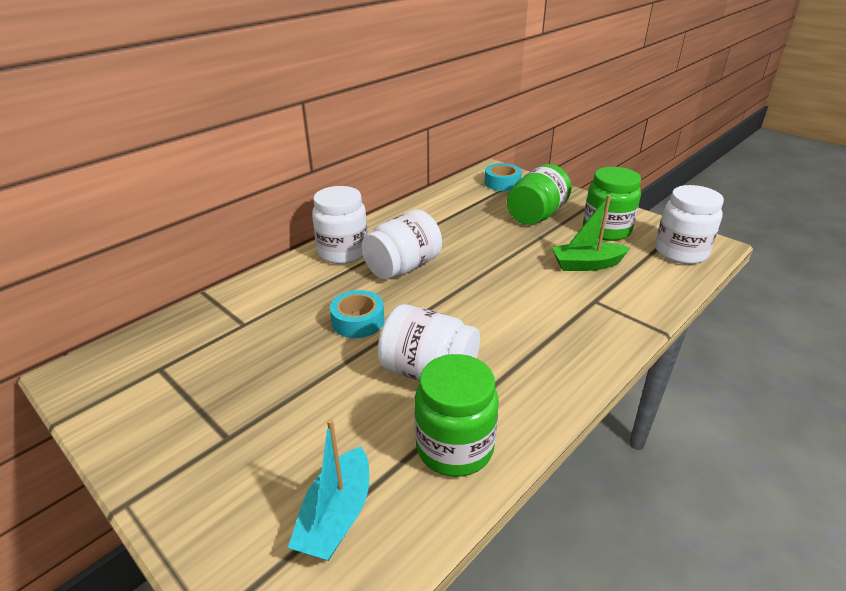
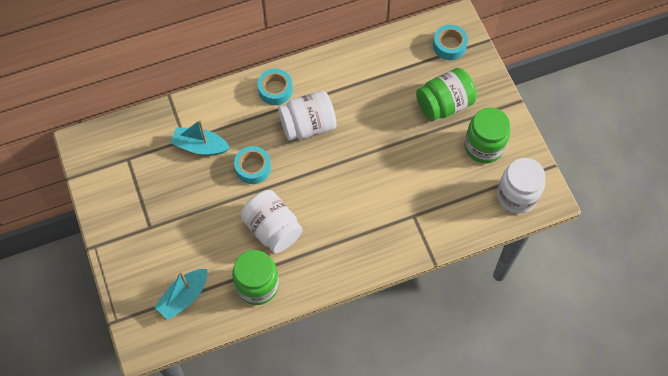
camera: 25 degrees right, 30 degrees up
white jar [312,186,368,264] -> turquoise tape [258,69,293,105]
green boat [552,195,630,271] -> none
none -> turquoise boat [171,120,230,155]

